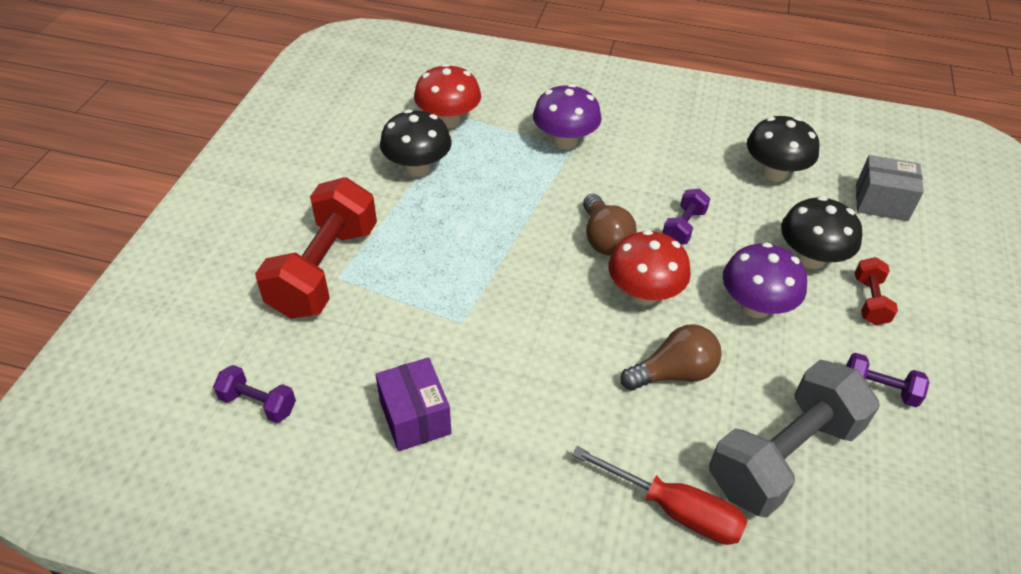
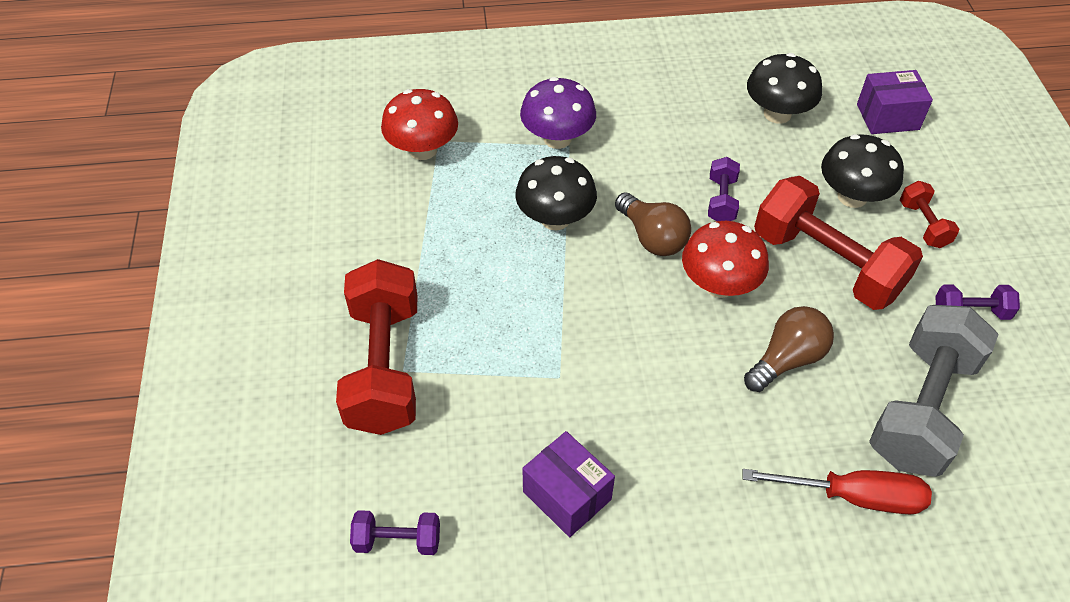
camera: 20 degrees left, 5 degrees up
black mushroom [380,109,451,177] -> black mushroom moved to [515,156,597,230]
purple mushroom [723,242,807,318] -> red dumbbell [754,176,923,310]
grey box [856,155,924,221] -> purple box [857,70,933,134]

